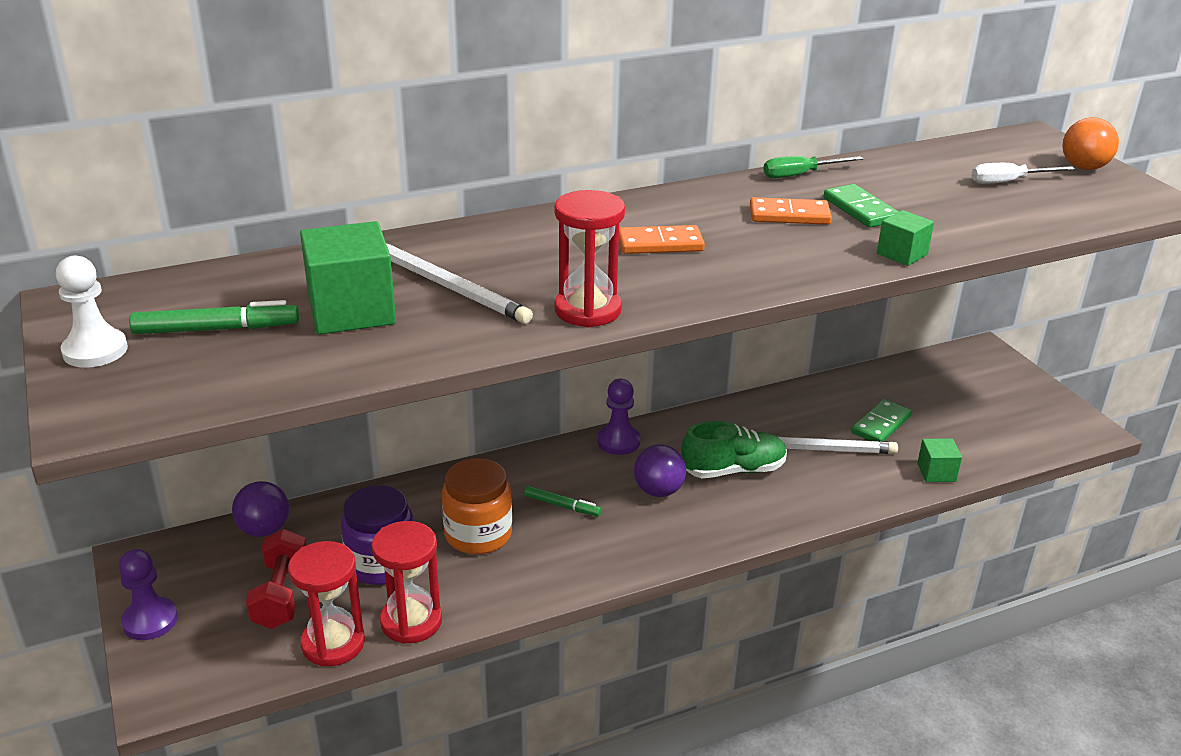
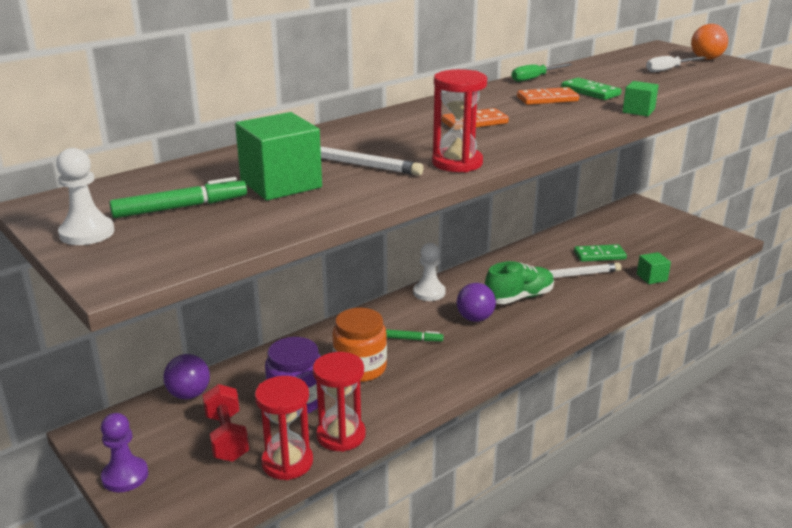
camera: 15 degrees left, 5 degrees down
purple pawn [597,379,640,455] -> white pawn [413,243,446,301]
green domino [851,399,912,441] -> green domino turned 60 degrees clockwise [574,244,627,262]

